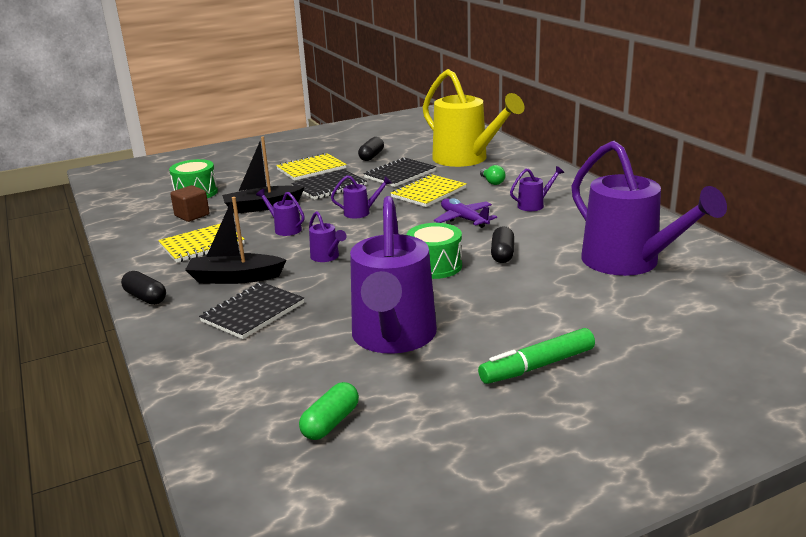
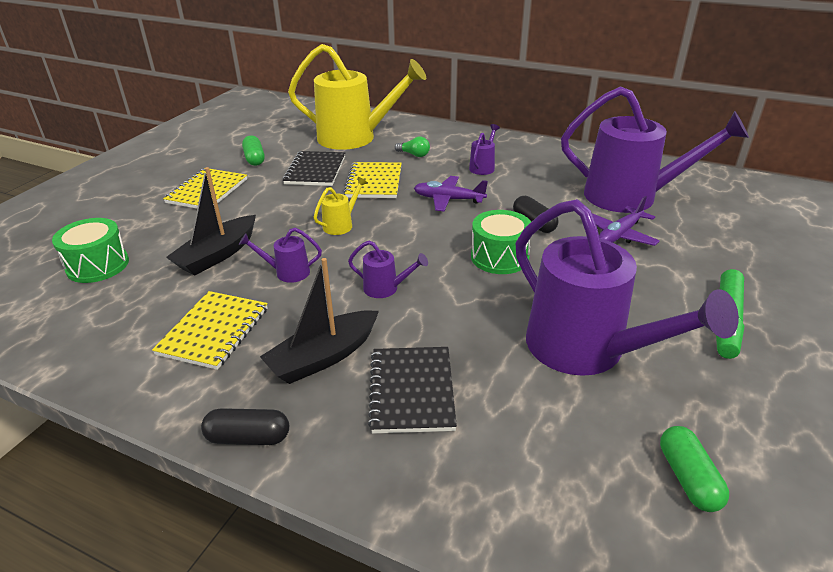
camera: 40 degrees left, 10 degrees up
brown cube [170,185,209,222] -> none
black notebook [292,169,367,200] -> none
purple watering can [331,175,392,218] -> yellow watering can [314,177,368,235]
black capsule [358,137,384,161] -> green capsule [242,135,265,166]
none -> purple plane [592,196,660,246]

